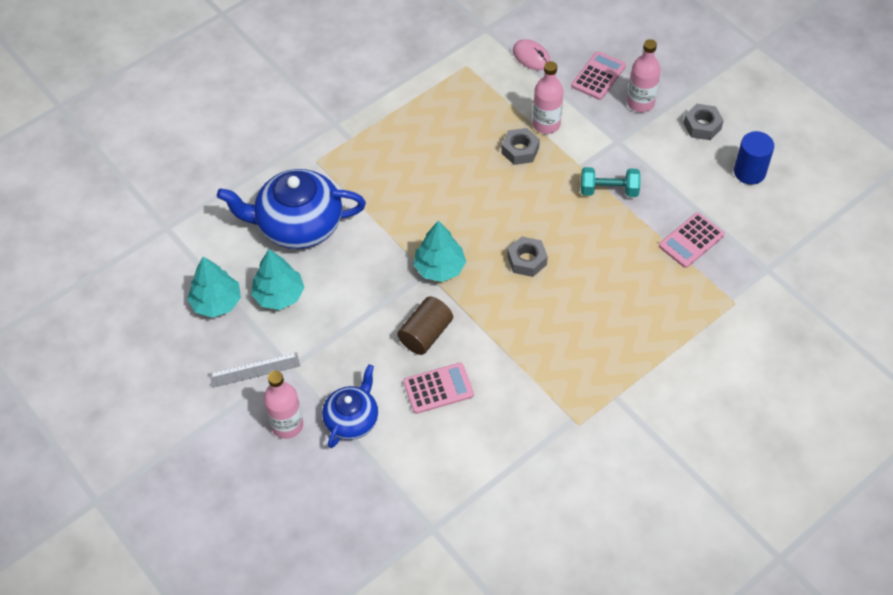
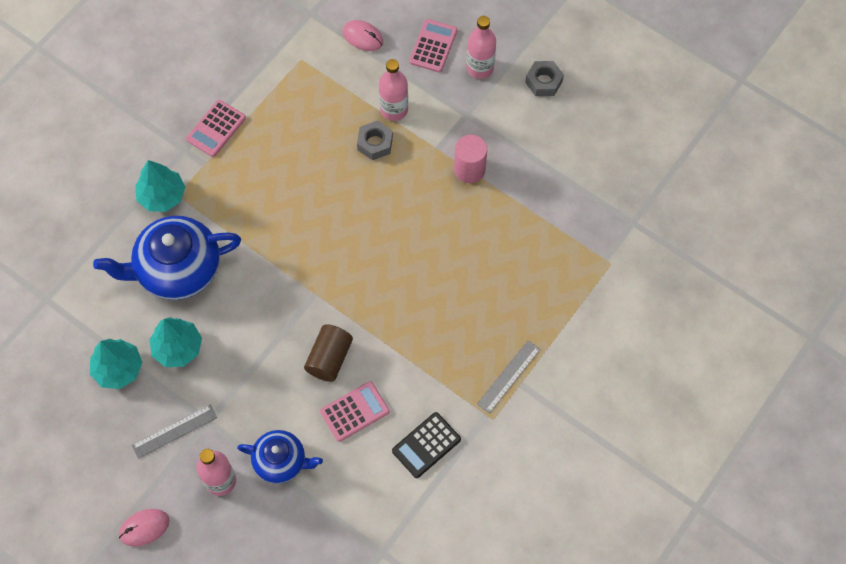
camera: 15 degrees left, 10 degrees up
blue teapot [322,364,378,448] -> blue teapot turned 90 degrees clockwise [237,430,323,484]
turquoise tree [414,221,466,282] -> turquoise tree moved to [135,160,185,212]
grey nut [507,236,548,277] -> none
turquoise dumbbell [581,167,641,197] -> pink cylinder [454,135,487,183]
pink calculator [659,212,725,268] -> pink calculator moved to [186,100,246,157]
blue cylinder [734,131,774,185] -> none
none -> pink mouse [119,509,170,546]
none -> black calculator [392,412,461,478]
none -> grey ruler [477,340,540,413]

